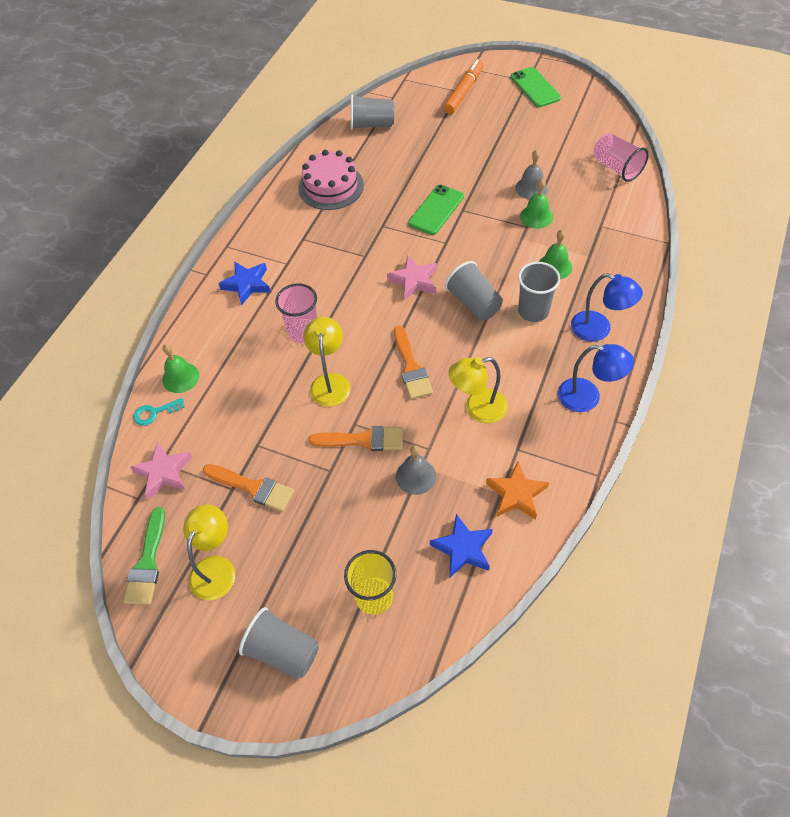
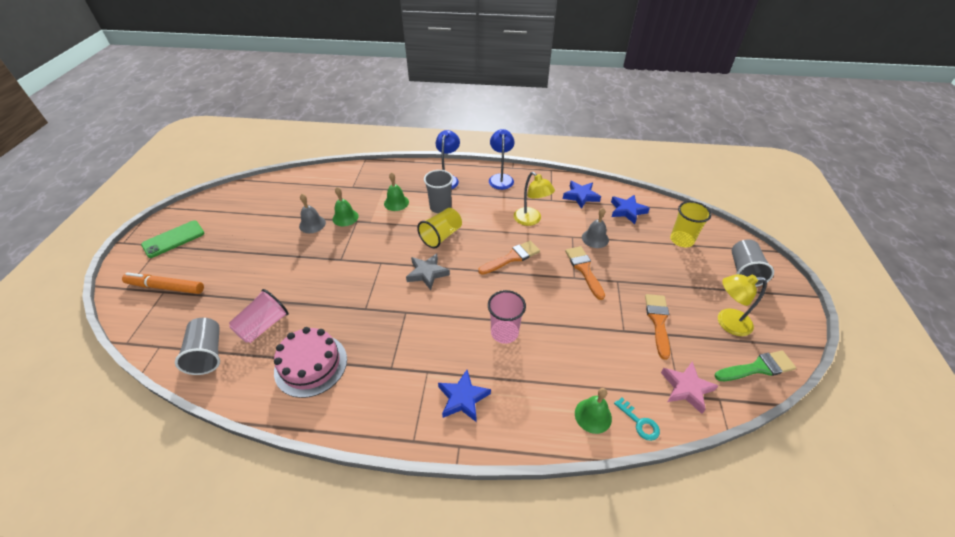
camera: 110 degrees left, 10 degrees down
yellow lamp [303,317,350,407] -> none
pink star [387,255,437,300] -> grey star [406,253,450,290]
green phone [408,185,464,235] -> none
grey cup [445,261,503,320] -> yellow cup [417,208,462,249]
orange star [486,461,549,520] -> blue star [563,181,601,209]
pink cup [593,133,649,182] -> pink cup moved to [229,289,289,343]

